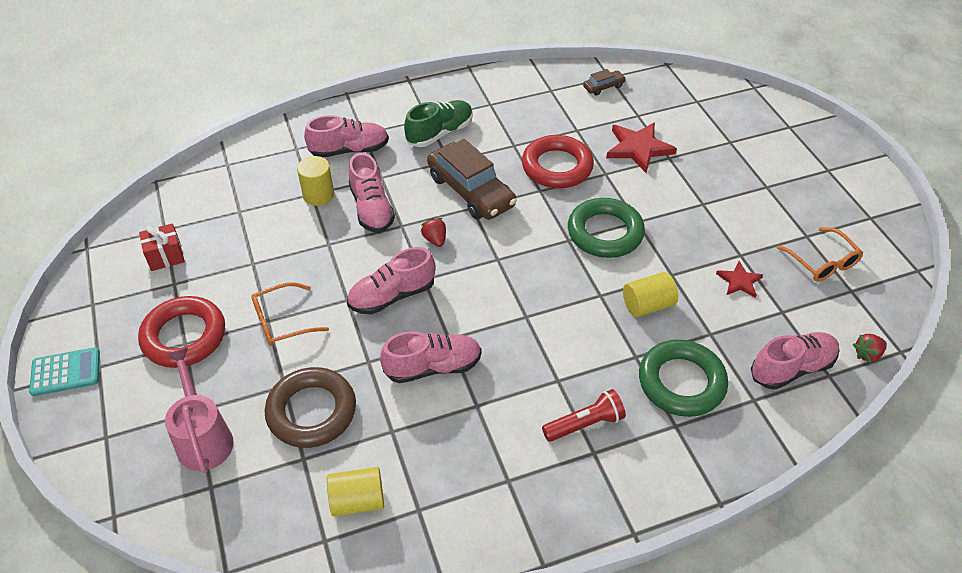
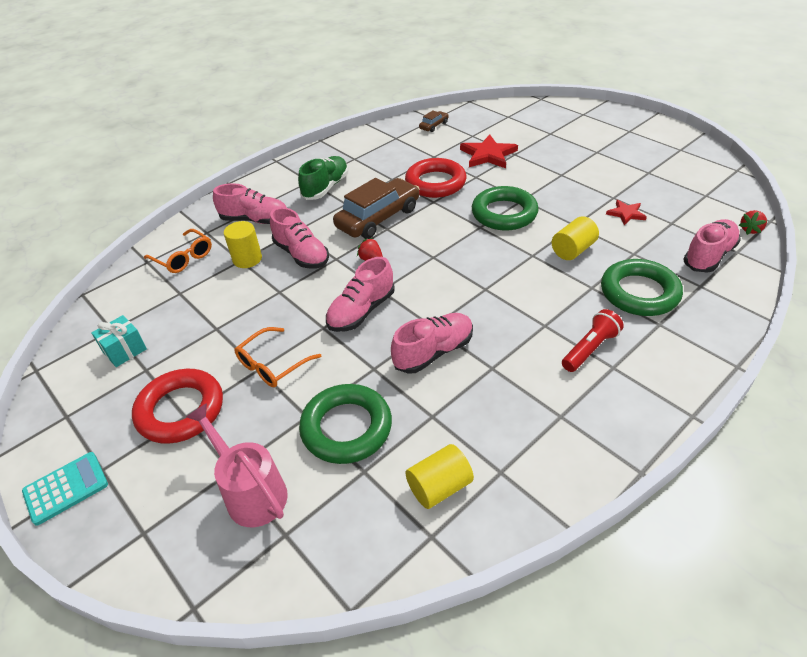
camera: 20 degrees left, 5 degrees down
red gift [139,223,185,271] -> turquoise gift [91,315,147,367]
brown ring [265,367,356,448] -> green ring [299,384,392,464]
pink shoe [304,115,389,157] -> pink shoe turned 45 degrees clockwise [213,183,287,224]
brown car [427,139,517,220] -> brown car turned 75 degrees counterclockwise [333,178,420,239]
orange glasses [776,227,863,282] -> orange glasses moved to [144,229,212,273]

